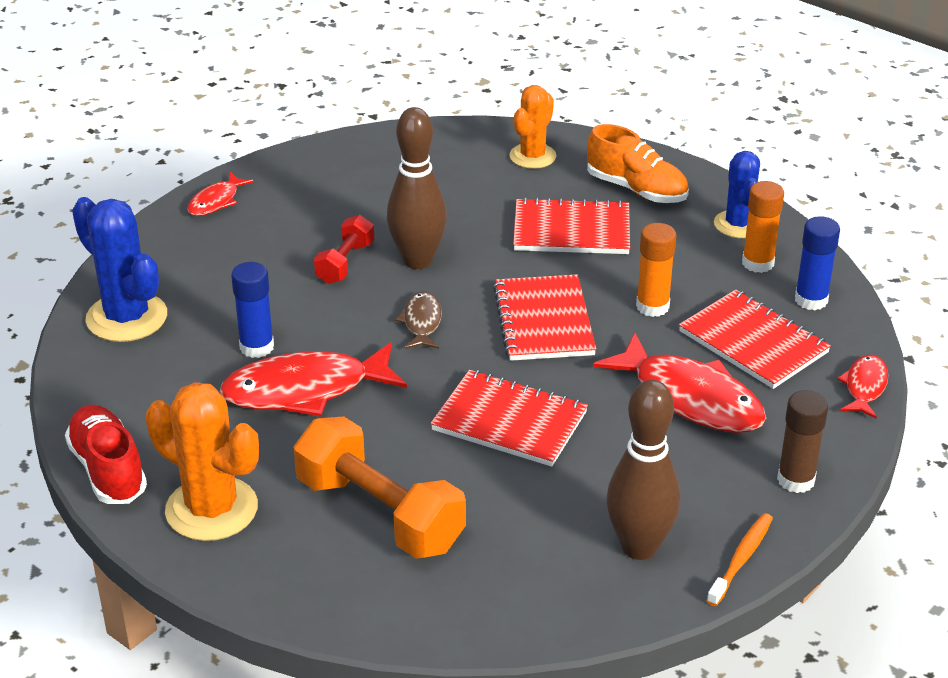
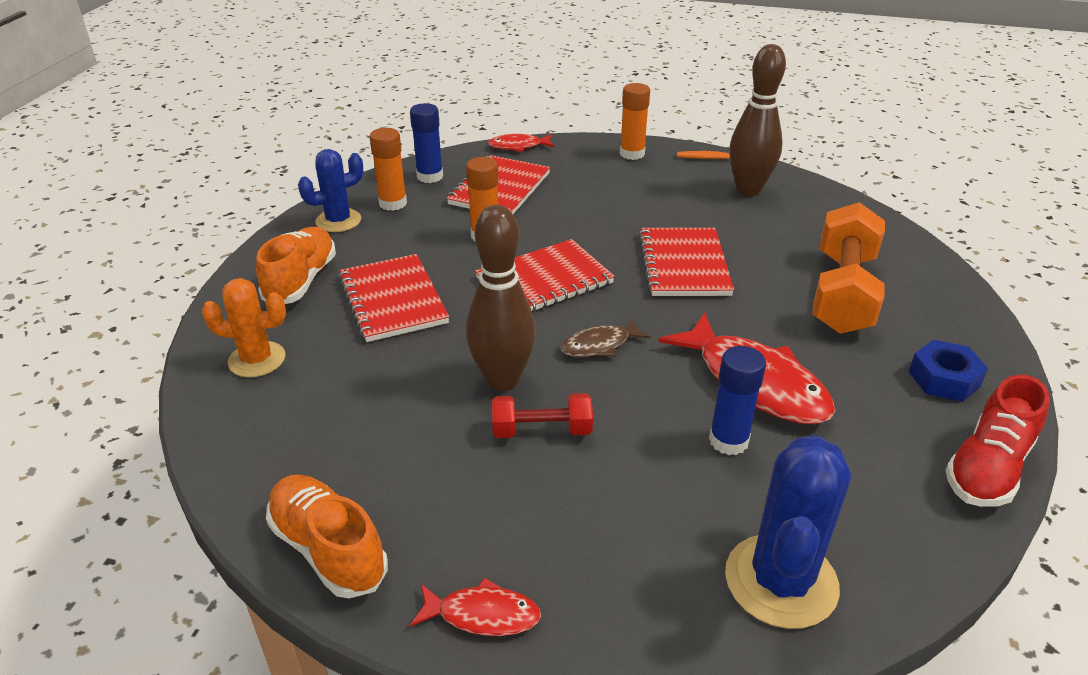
camera: 115 degrees left, 0 degrees up
orange cactus [146,382,259,541] -> blue nut [909,340,988,402]
red fish [593,333,766,433] -> none
brown glue stick [777,390,828,493] -> orange glue stick [620,83,650,160]
none -> orange shoe [266,475,388,598]

